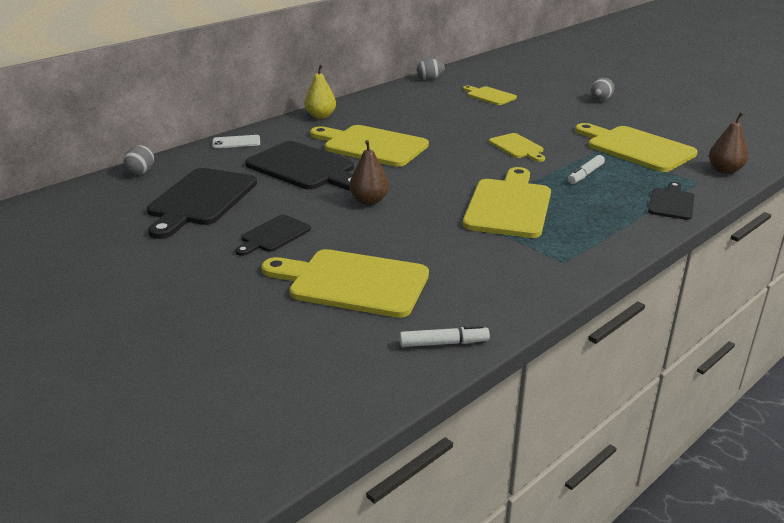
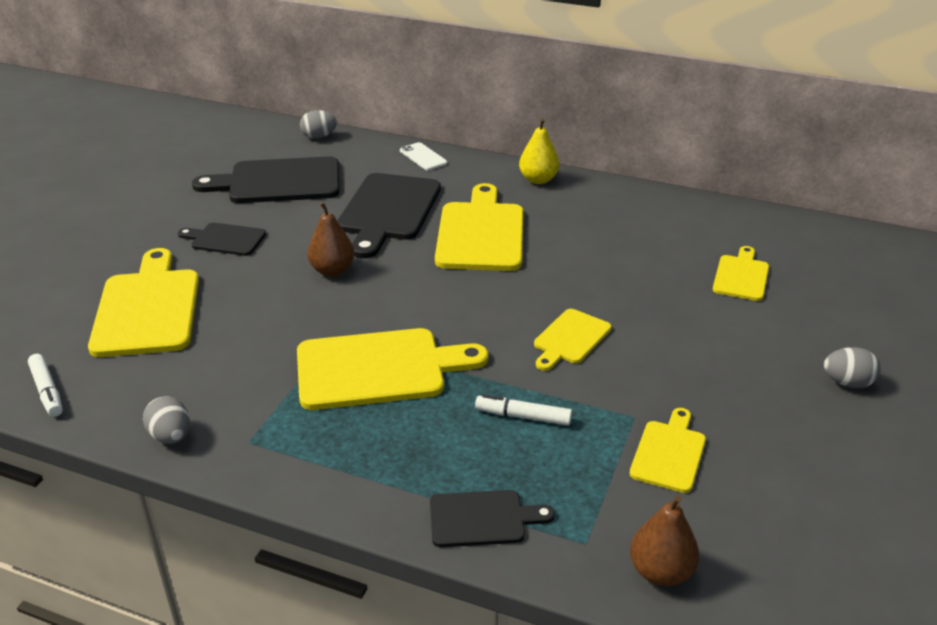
camera: 65 degrees right, 5 degrees up
grey egg [417,59,444,80] -> grey egg moved to [143,397,190,444]
yellow cutting board [575,123,698,172] -> yellow cutting board [629,408,706,493], size x0.55

